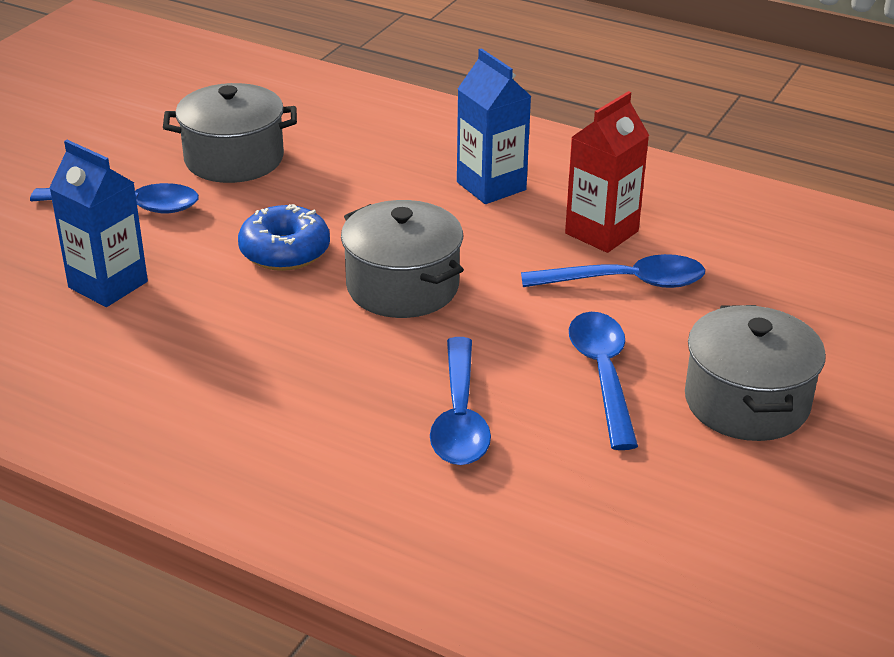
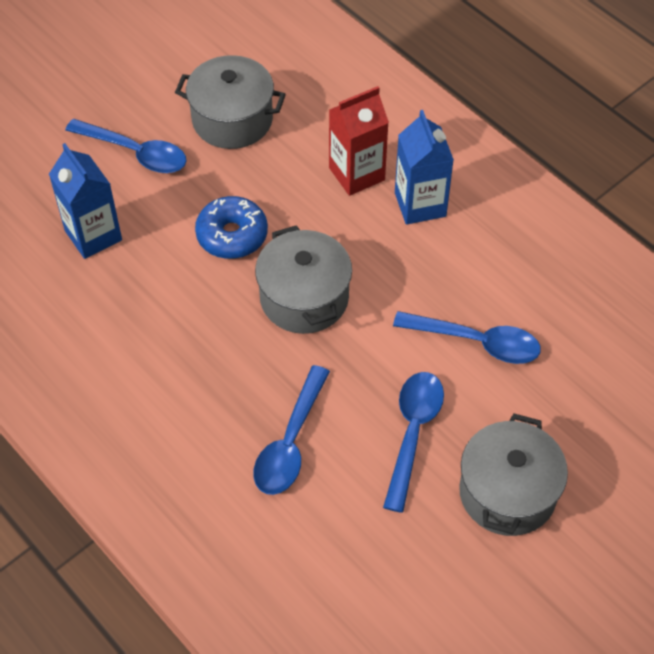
camera: 20 degrees right, 20 degrees up
red carton [565,91,649,253] -> red carton moved to [329,86,389,196]

